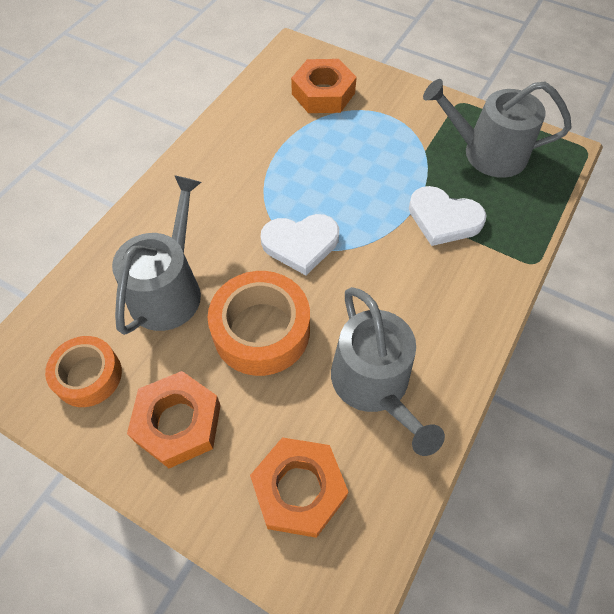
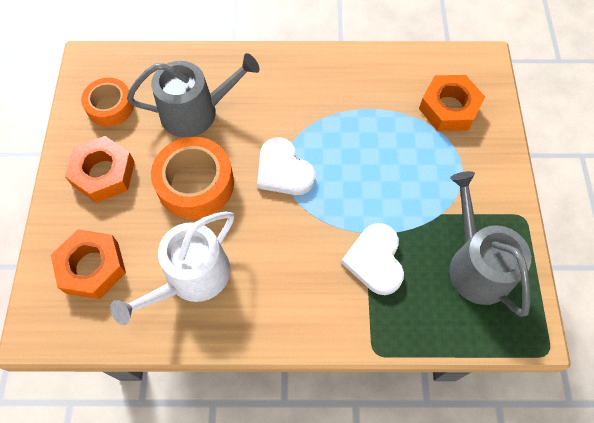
camera: 60 degrees right, 5 degrees up
grey watering can [331,287,445,456] -> white watering can [110,212,234,325]

